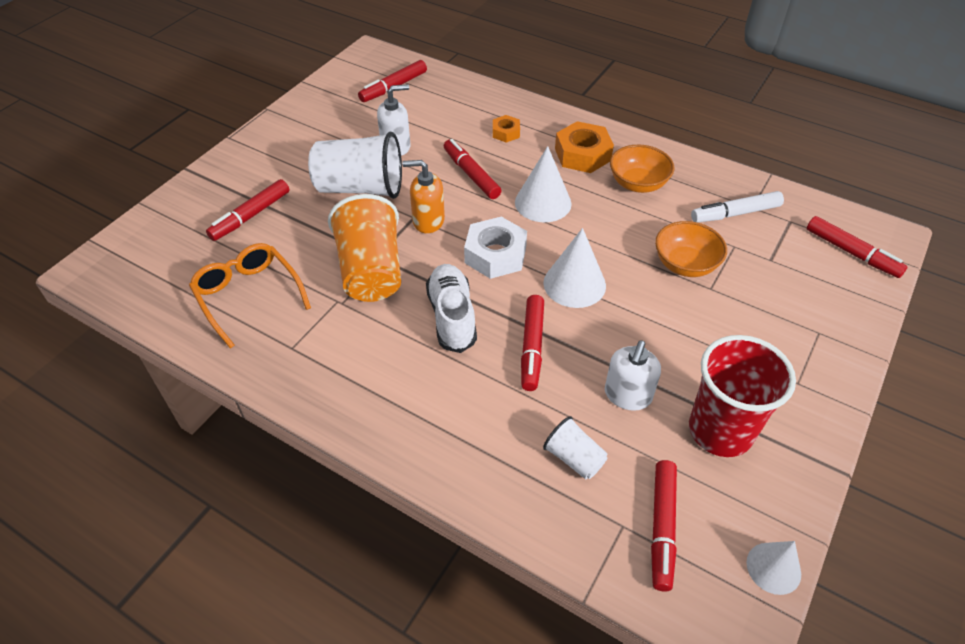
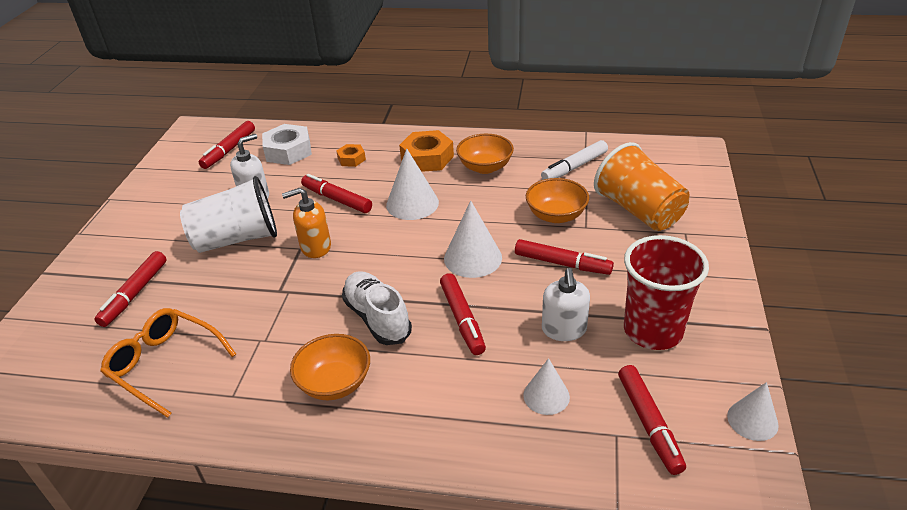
camera: 20 degrees left, 10 degrees down
orange cup [328,194,401,302] -> orange cup moved to [594,142,690,231]
white nut [464,217,527,279] -> white nut moved to [262,124,312,165]
white cup [543,416,608,479] -> white cone [523,358,570,415]
red marker [807,216,907,278] -> red marker moved to [515,239,614,275]
none -> orange bowl [290,334,370,400]

